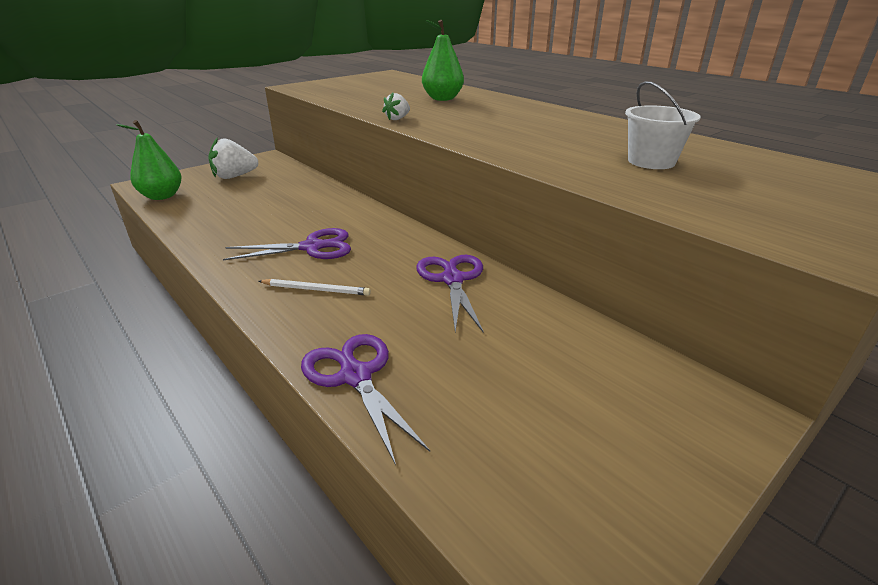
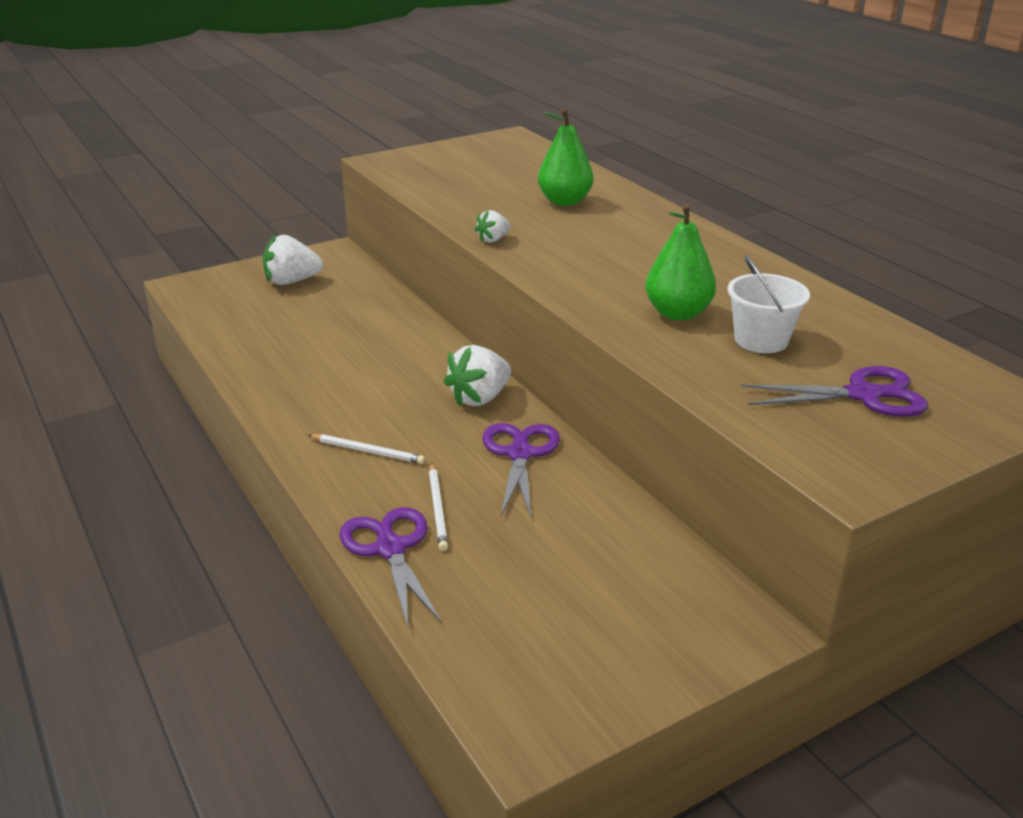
camera: 10 degrees right, 0 degrees up
green pear [116,120,181,200] -> green pear moved to [645,204,716,320]
purple scissors [223,228,351,260] -> purple scissors moved to [741,366,928,417]
none -> white pencil [429,463,448,551]
none -> white strawberry [444,345,511,407]

